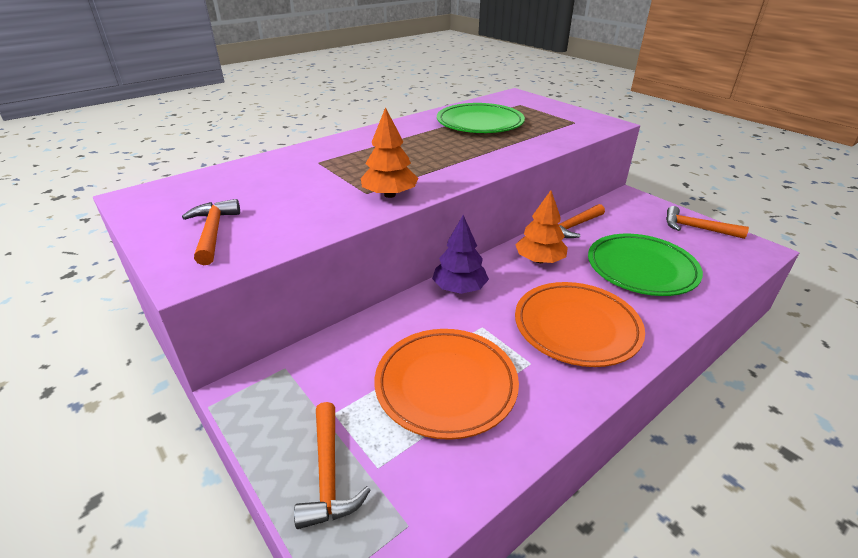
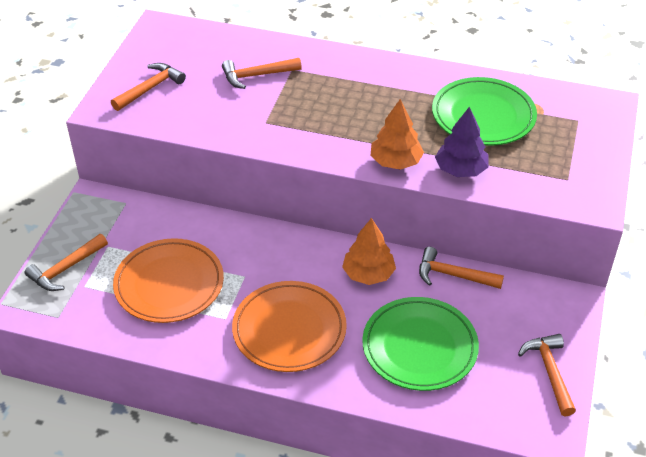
camera: 55 degrees right, 10 degrees up
orange tree [361,107,418,198] -> orange tree moved to [371,99,424,170]
purple tree [432,215,489,294] -> purple tree moved to [435,107,489,177]
none -> orange hammer [222,58,302,89]

